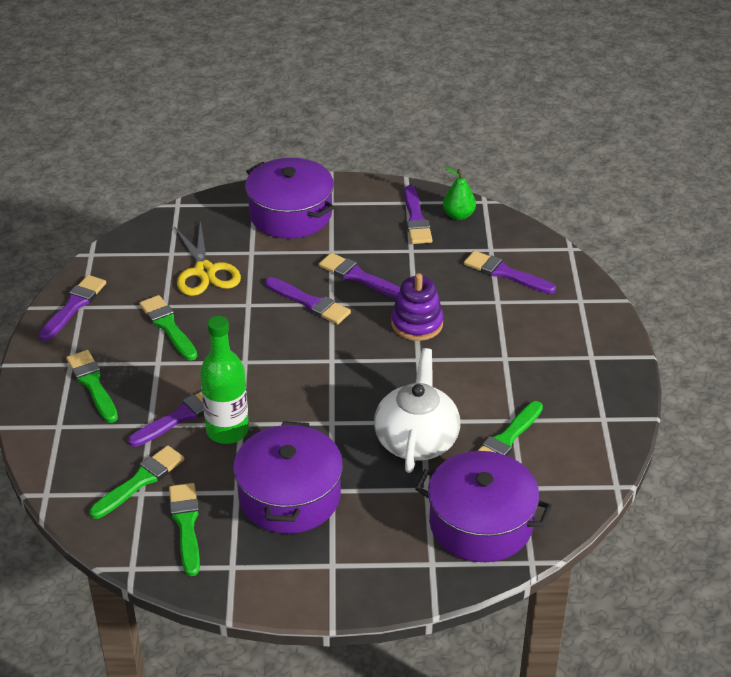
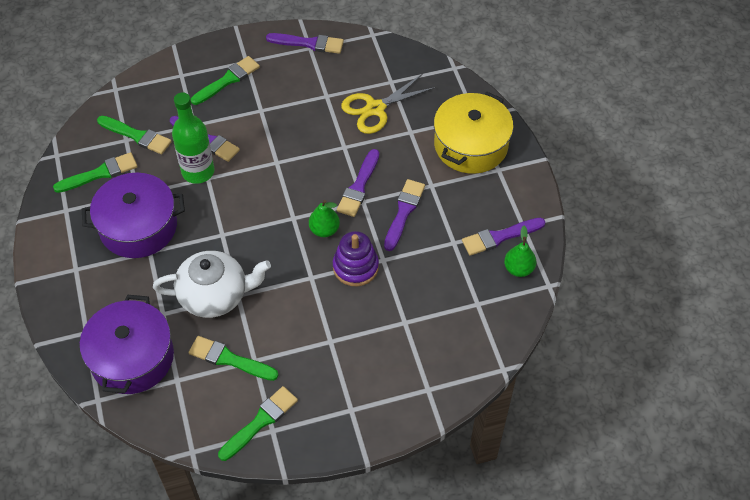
camera: 75 degrees right, 15 degrees up
green brush [139,295,197,361] -> green brush moved to [218,386,298,461]
purple pot [245,158,335,239] -> yellow pot [434,91,513,174]
purple brush [464,251,556,294] -> none
none -> green pear [309,200,340,237]

